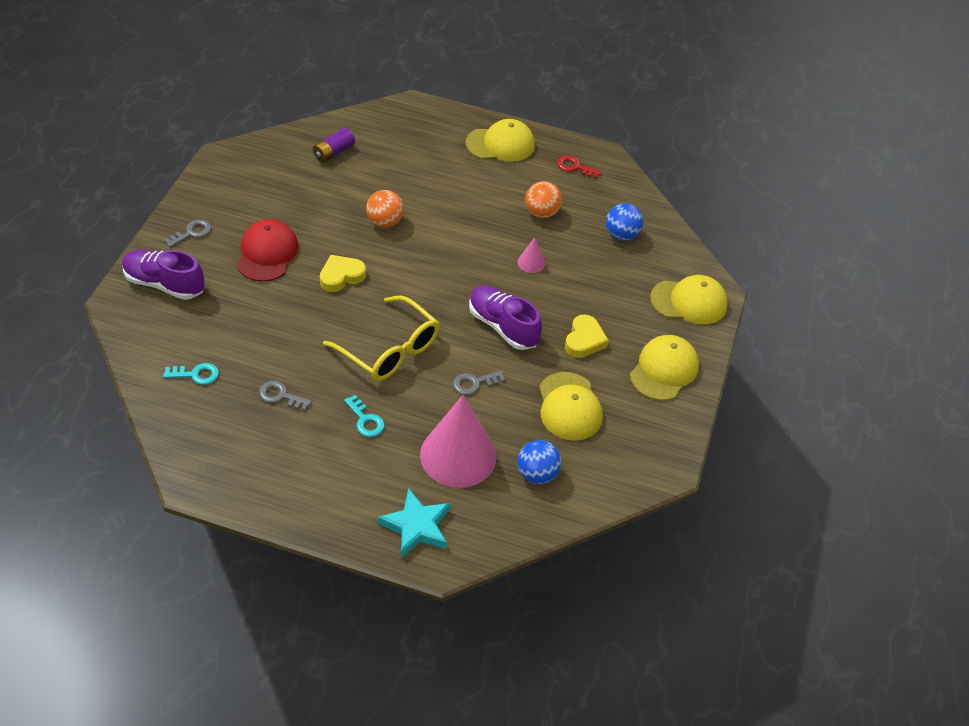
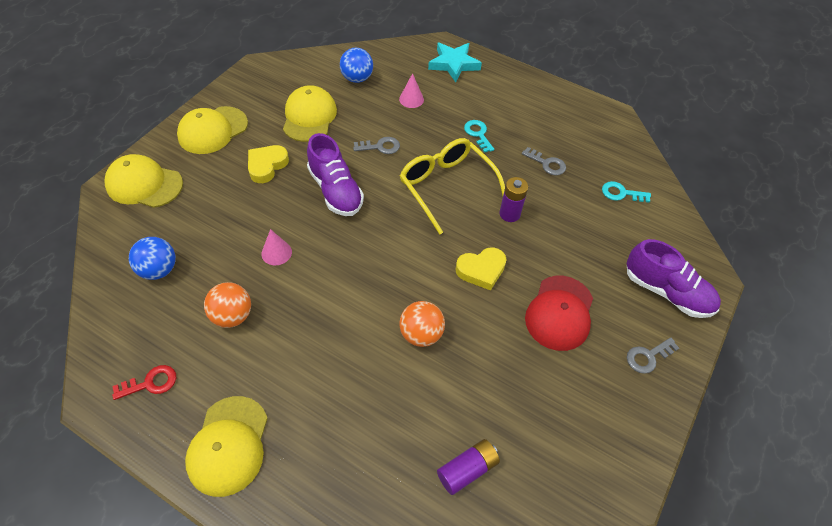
camera: 165 degrees left, 5 degrees up
pink cone [420,395,497,488] -> pink cone [399,73,424,108], size x0.42
yellow cap [466,119,535,162] -> yellow cap turned 90 degrees counterclockwise [185,396,268,497]
red key [557,155,601,179] -> red key turned 60 degrees counterclockwise [112,365,176,400]
none -> purple battery [499,177,528,222]

